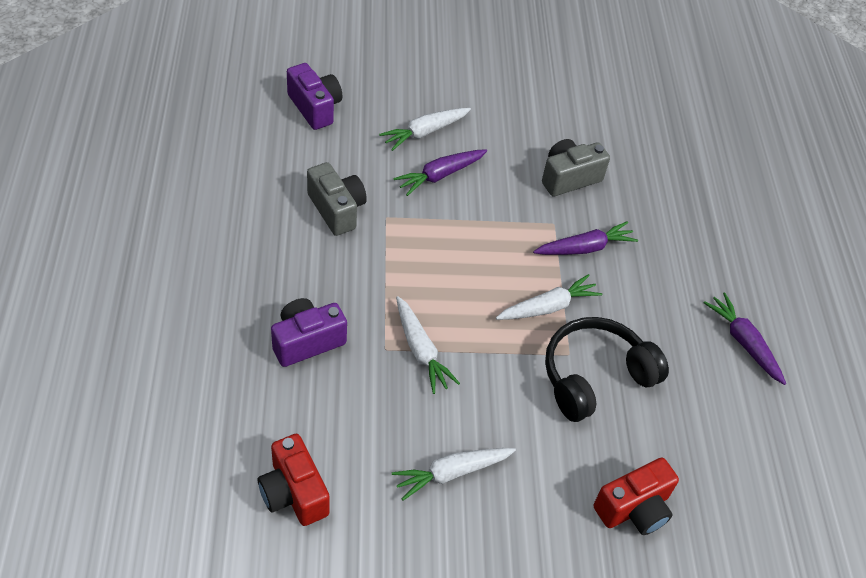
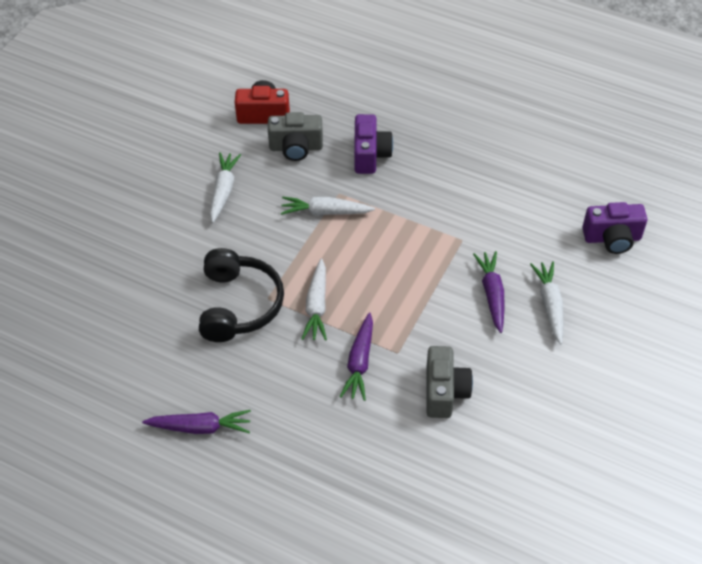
camera: 125 degrees right, 0 degrees up
grey camera [307,162,367,236] -> grey camera moved to [268,112,323,161]
red camera [593,458,679,535] -> none

